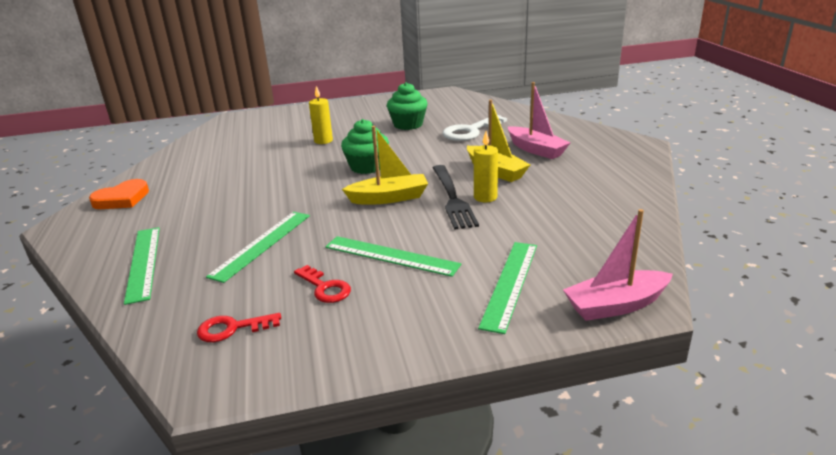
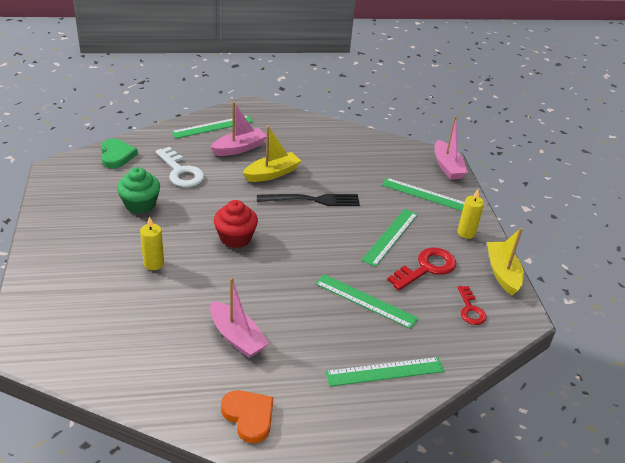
camera: 90 degrees left, 10 degrees up
red key [294,265,351,303] -> red key [387,248,456,290], size x1.60
green cupcake [341,119,389,174] -> red cupcake [214,200,258,248]
yellow boat [342,126,428,205] -> yellow boat moved to [487,228,524,296]
yellow candle [474,131,498,202] -> yellow candle moved to [457,189,484,239]
none -> green heart [101,139,138,168]
none -> green ruler [171,115,253,139]
none -> pink boat [210,278,270,358]

